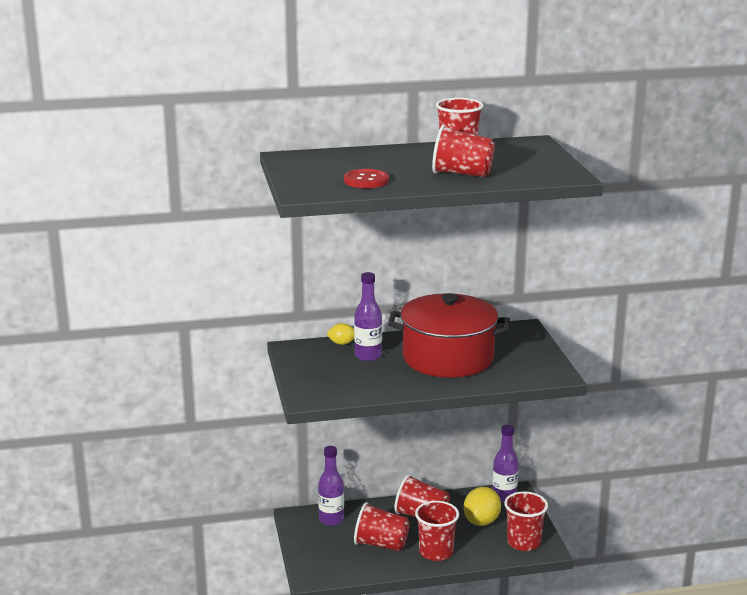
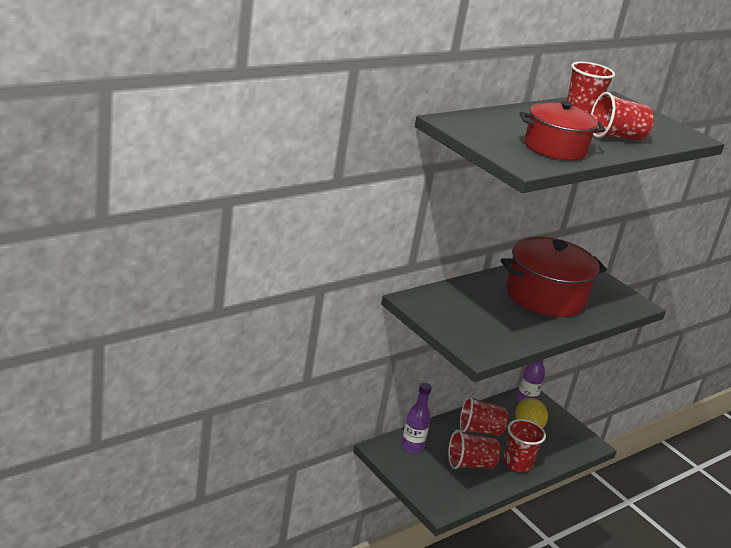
camera: 30 degrees left, 5 degrees up
yellow lemon [327,323,354,345] -> none
red button [344,169,389,188] -> red pot [520,101,605,160]
purple bottle [354,272,382,361] -> none
red cup [504,491,548,551] -> none

